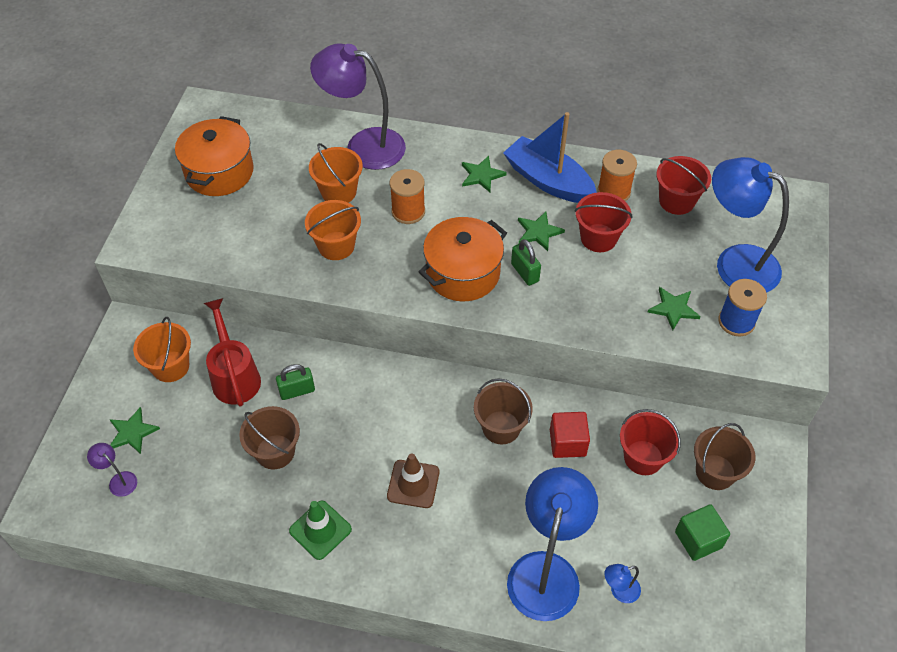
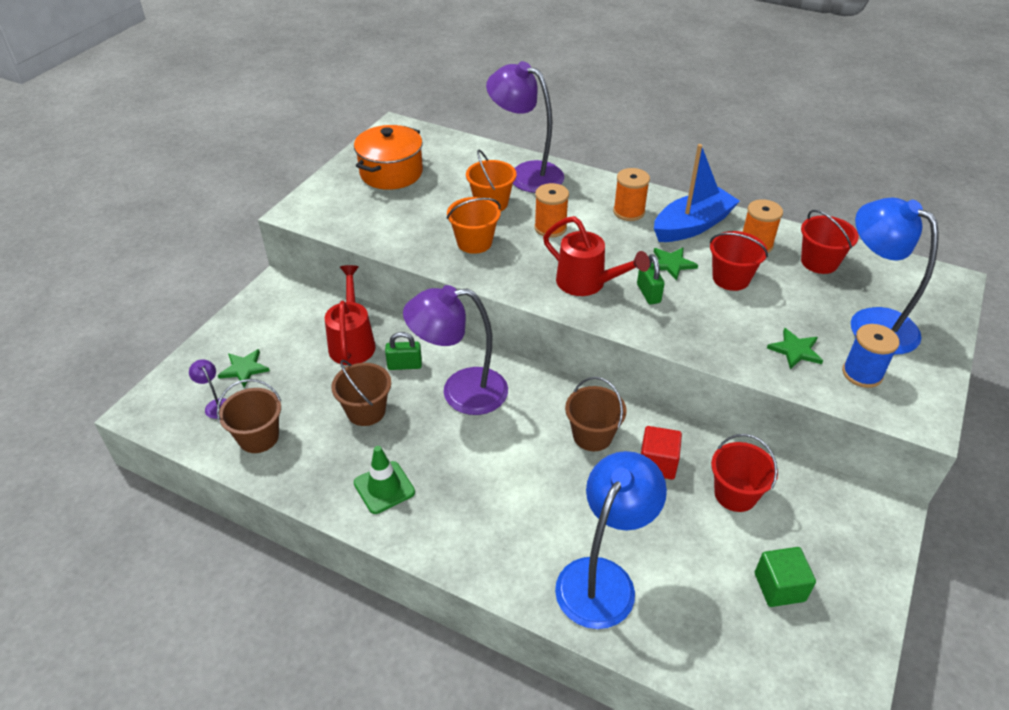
camera: 15 degrees right, 10 degrees down
orange bucket [133,317,191,382] -> none
brown traffic cone [387,453,439,508] -> none
orange pot [419,217,507,302] -> red watering can [543,216,650,296]
green star [462,156,507,192] -> orange spool [613,168,650,221]
blue boat [503,112,597,203] -> blue boat turned 90 degrees clockwise [654,144,740,242]
blue lamp [604,564,641,603] -> none
brown bucket [694,423,755,490] -> brown bucket moved to [217,379,281,453]
none -> purple lamp [403,285,508,415]

